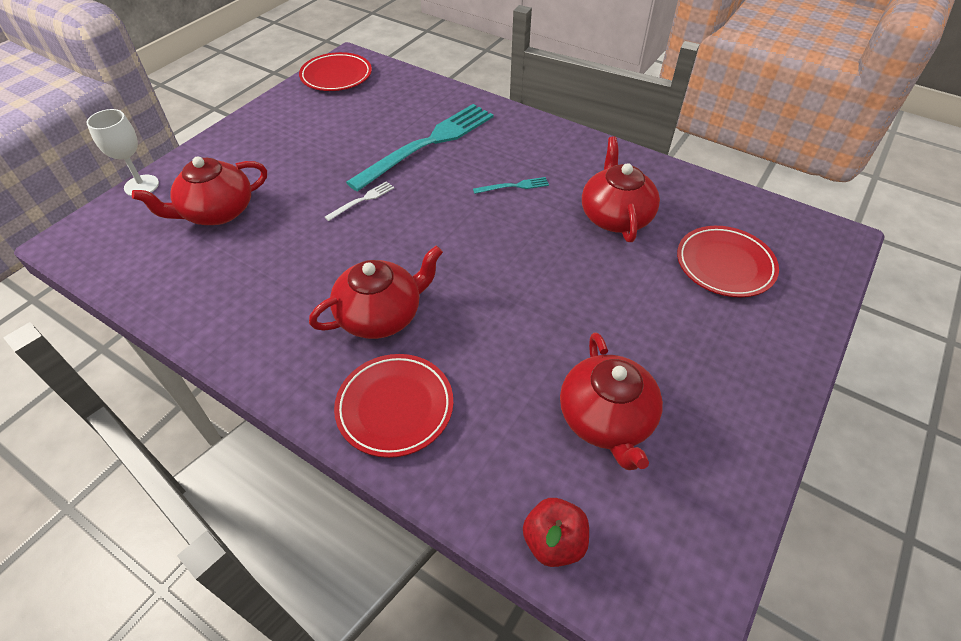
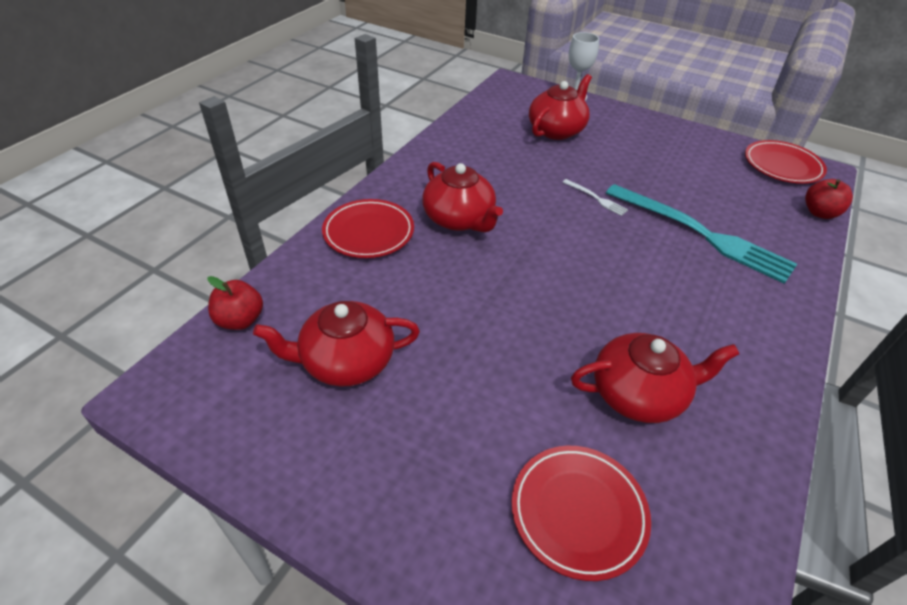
camera: 85 degrees right, 5 degrees down
red teapot [132,156,267,225] -> red teapot turned 75 degrees clockwise [529,74,592,140]
turquoise fork [473,177,549,194] -> none
none -> red apple [805,179,853,219]

